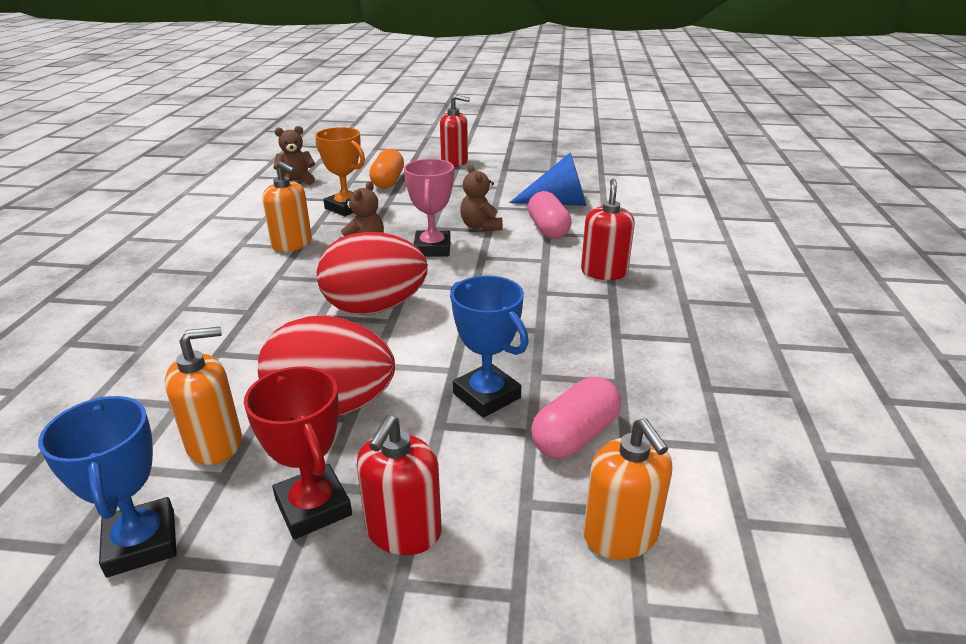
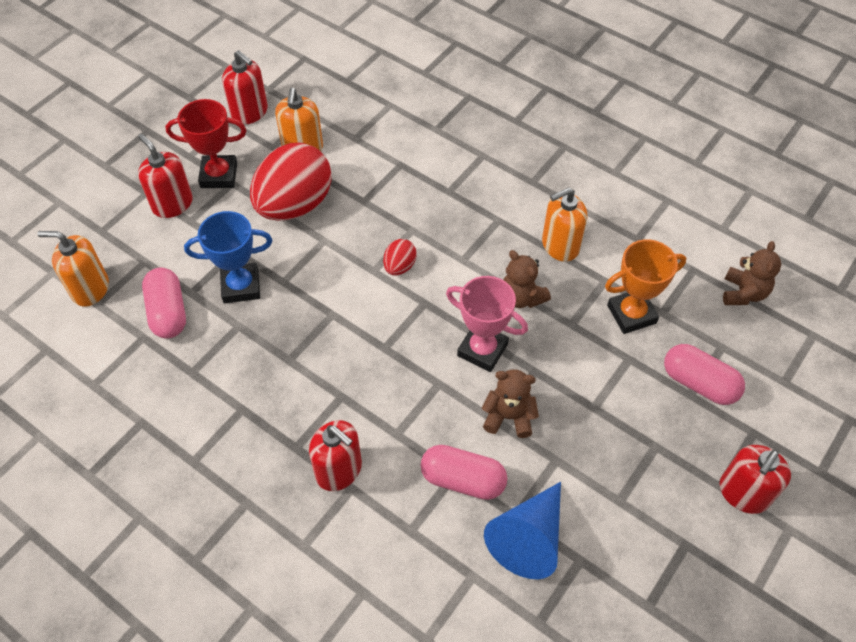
camera: 120 degrees right, 25 degrees up
blue trophy [38,396,177,577] -> red soap dispenser [222,50,268,125]
red egg [317,232,428,315] -> red egg [383,239,417,275], size x0.44
orange capsule [369,149,404,189] -> pink capsule [664,344,745,405]

